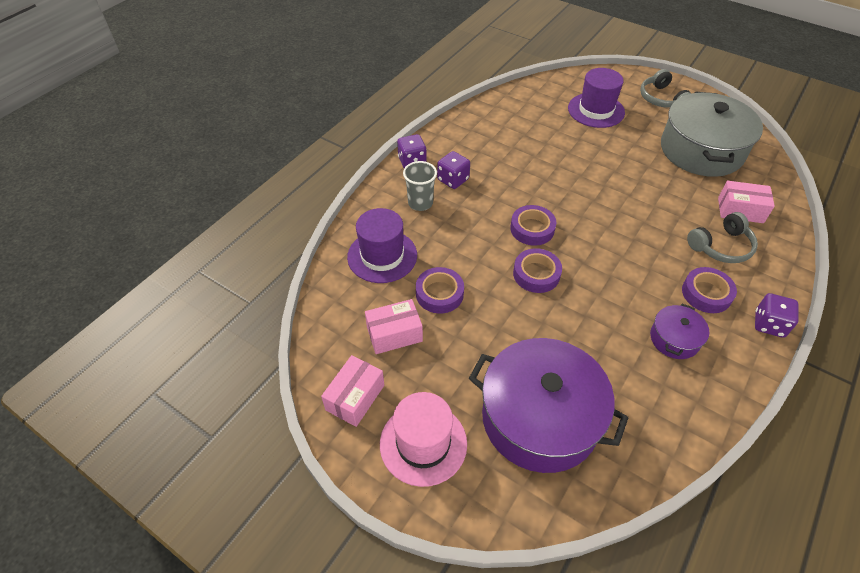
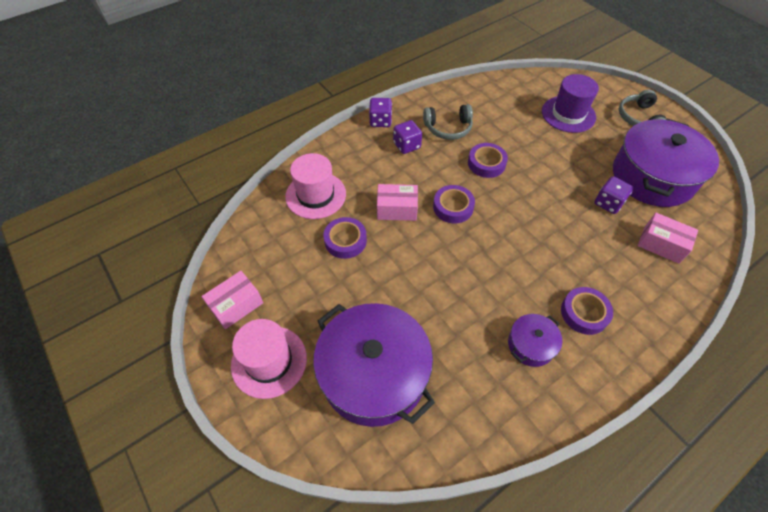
camera: 20 degrees right, 5 degrees up
purple hat [347,208,417,283] -> pink hat [285,153,346,219]
pink box [365,299,423,354] -> pink box moved to [377,184,418,221]
grey cup [403,161,437,211] -> none
purple tape [513,248,562,293] -> purple tape moved to [468,143,508,178]
grey pot [661,92,763,177] -> purple pot [613,118,719,207]
grey headphones [687,212,758,263] -> grey headphones moved to [423,104,473,140]
purple dice [755,293,799,338] -> purple dice moved to [594,176,633,214]

